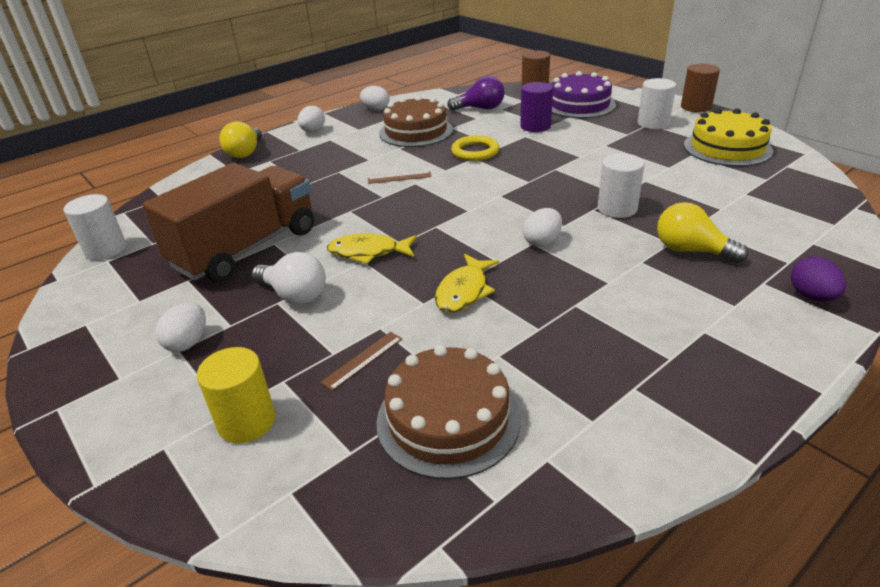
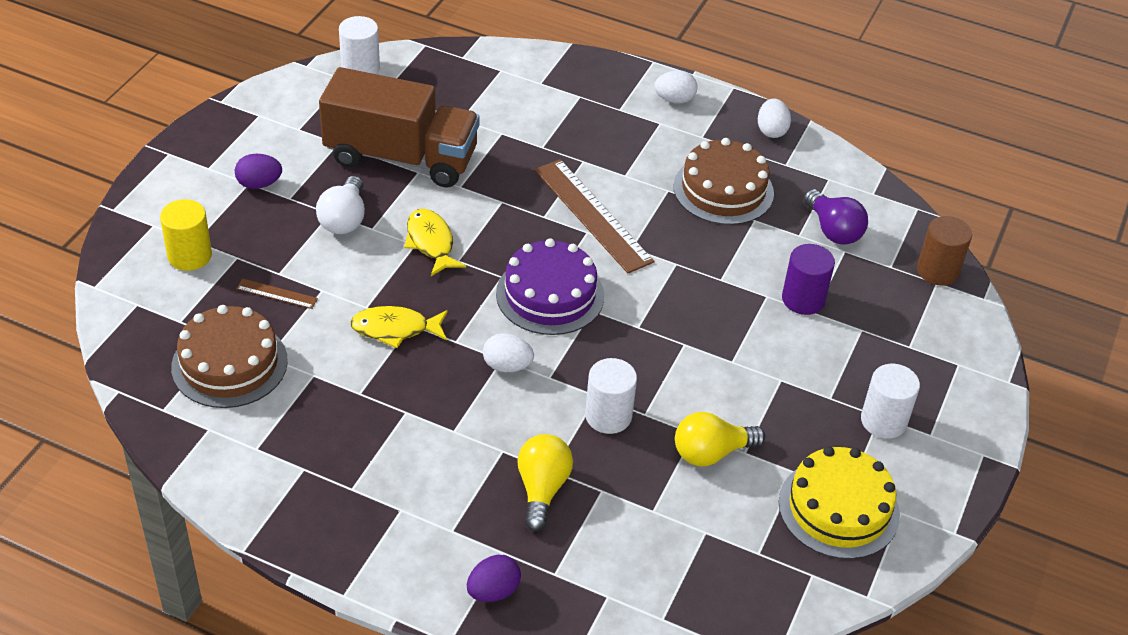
camera: 60 degrees right, 10 degrees up
white egg [155,303,206,352] -> purple egg [235,154,282,189]
yellow light bulb [219,121,262,158] -> yellow light bulb moved to [675,412,766,466]
brown ruler [368,171,432,184] -> brown ruler [535,159,654,274], size x2.24
yellow ring [451,135,499,161] -> none
purple cake [551,71,616,118] -> purple cake moved to [496,238,604,335]
brown cylinder [681,64,720,112] -> none

